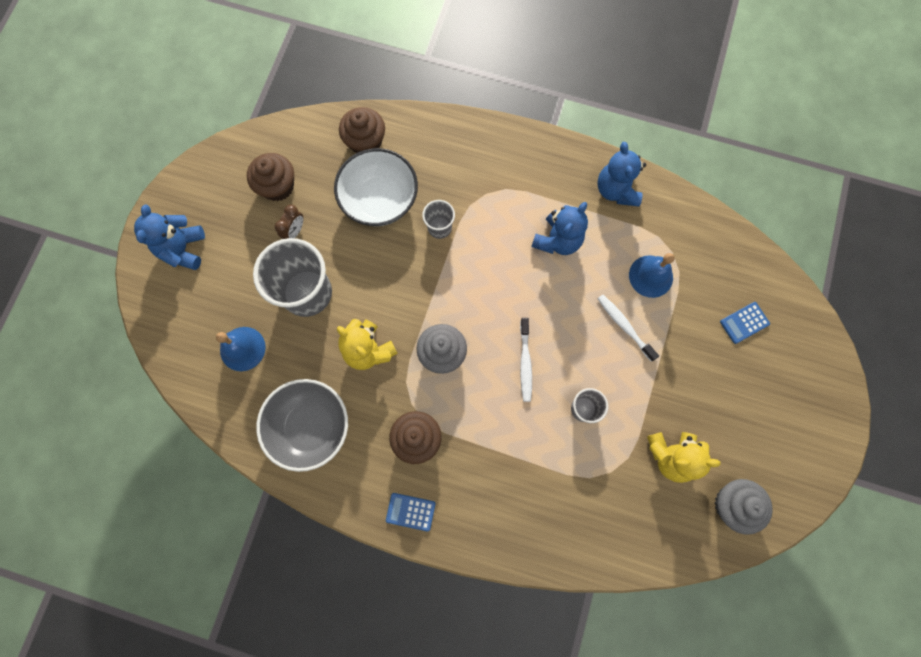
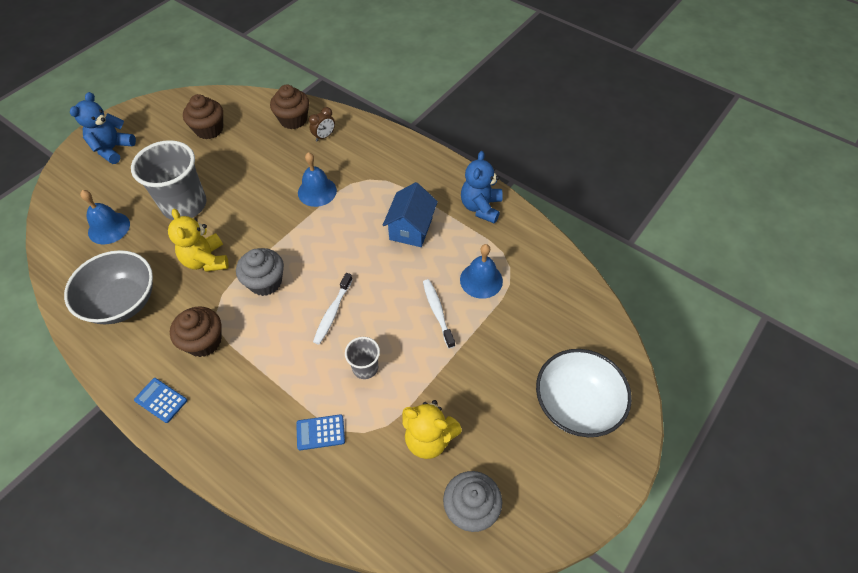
camera: 20 degrees right, 20 degrees down
brown clock [275,205,304,239] -> brown clock moved to [309,107,335,142]
white bowl [334,148,418,226] -> white bowl moved to [536,349,632,437]
grey cup [422,200,455,239] -> blue bell [298,152,337,207]
blue teddy bear [531,202,588,255] -> blue house [383,182,438,247]
blue calculator [720,302,770,344] -> blue calculator moved to [296,414,345,450]

